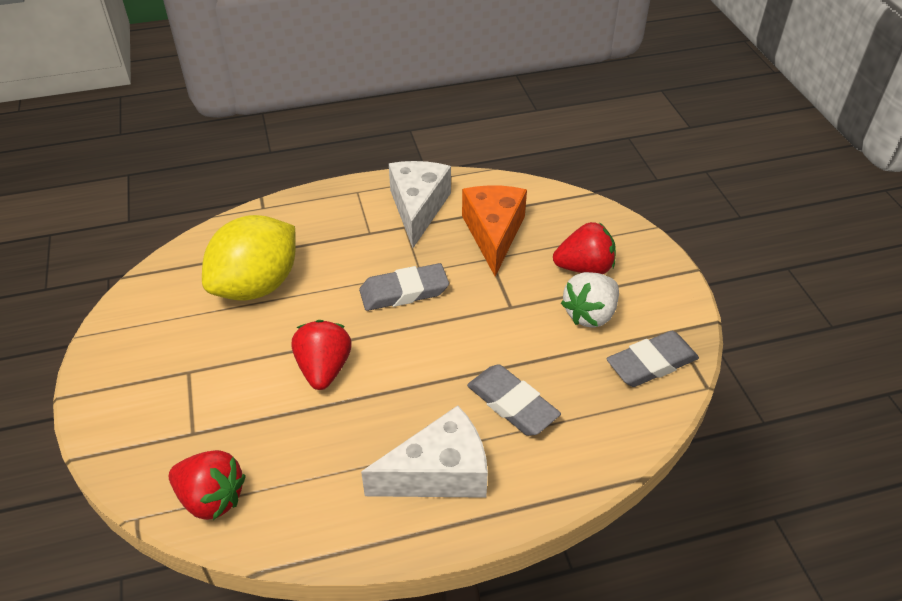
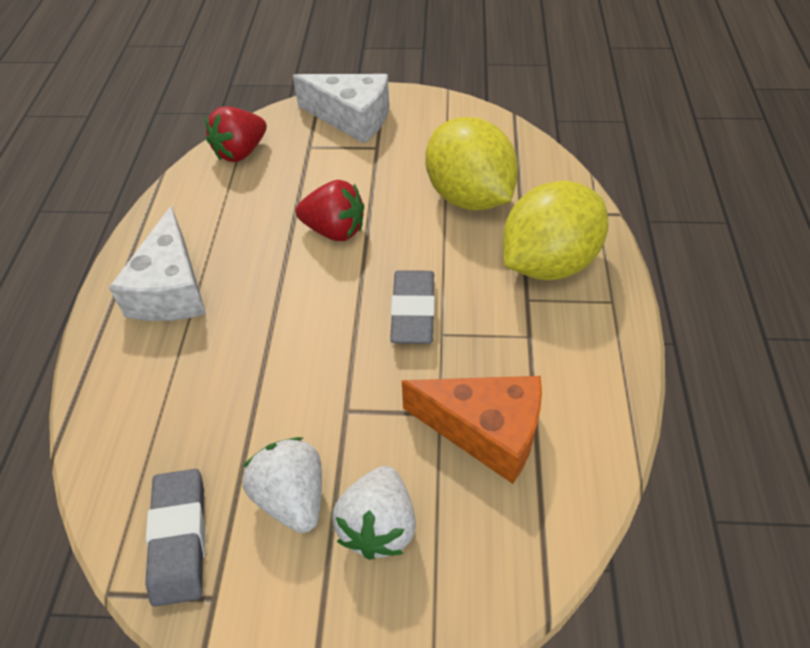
camera: 110 degrees right, 5 degrees up
white cheese [389,161,451,248] -> white cheese moved to [293,74,389,144]
grey eraser [467,364,561,436] -> none
red strawberry [553,222,616,274] -> white strawberry [332,466,416,560]
none -> yellow lemon [503,181,608,280]

